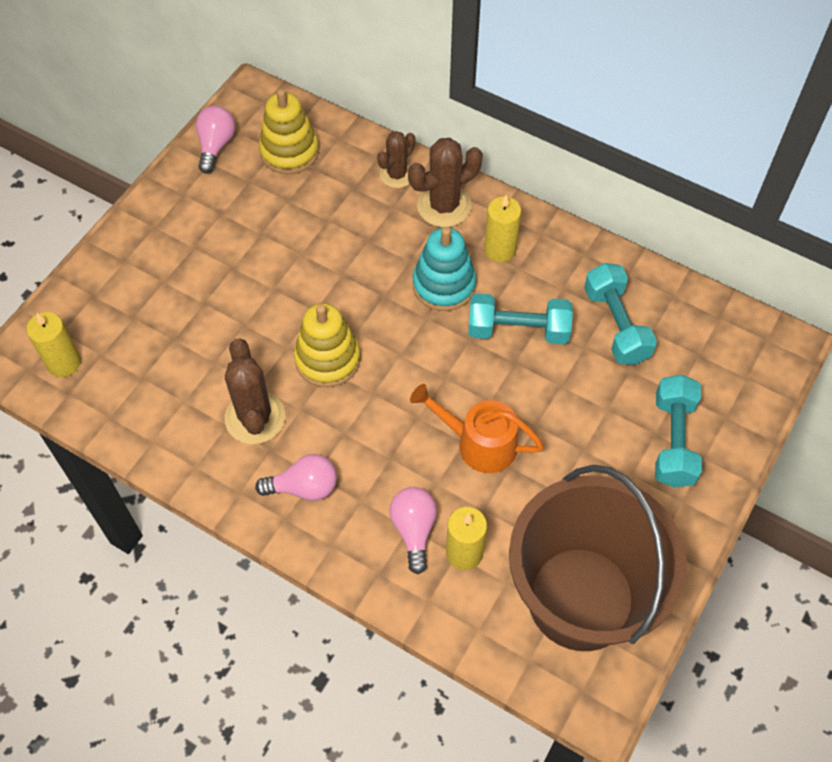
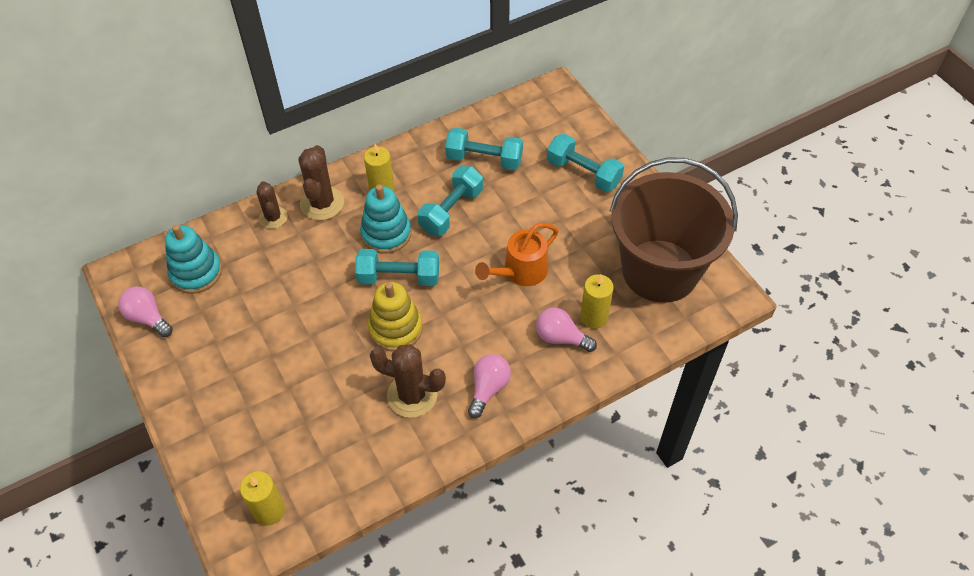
camera: 60 degrees left, 5 degrees down
yellow stacking toy [259,89,319,174] -> turquoise stacking toy [165,225,222,294]
none -> turquoise dumbbell [355,249,439,286]

